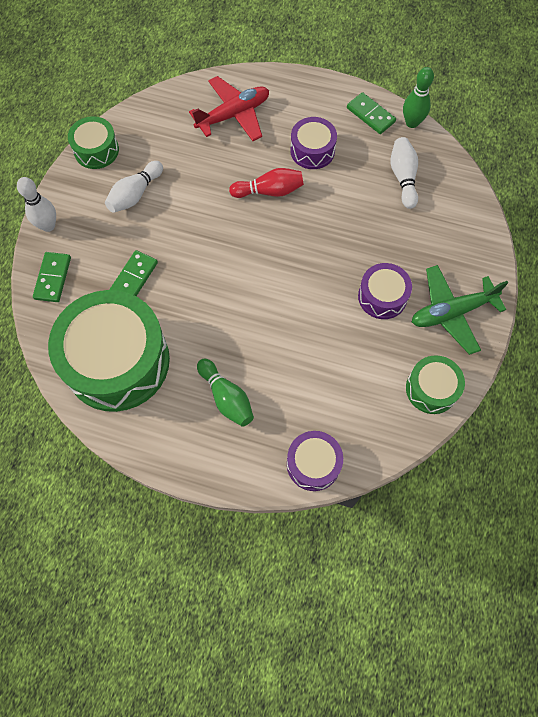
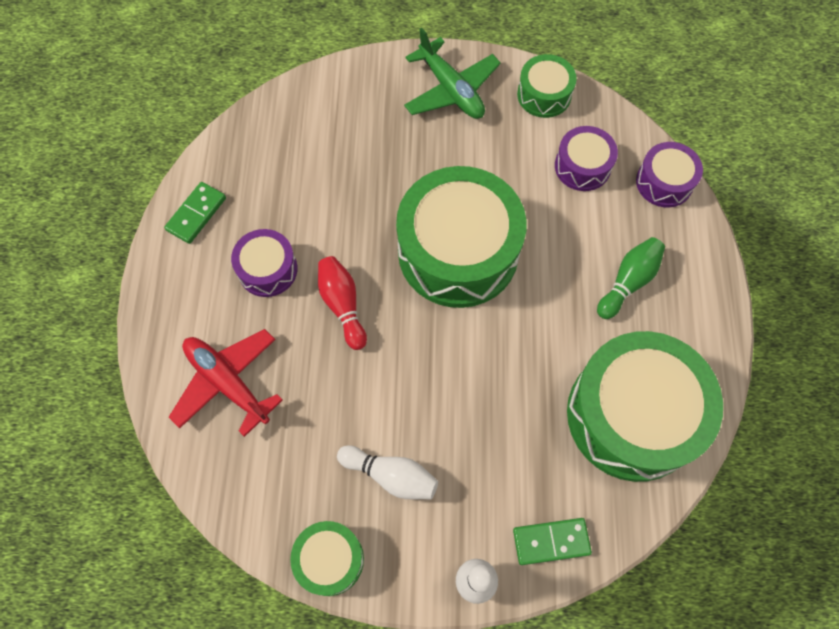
camera: 105 degrees left, 0 degrees up
green domino [109,250,158,296] -> none
purple drum [358,263,412,319] -> purple drum moved to [555,126,618,191]
white bowling pin [390,137,418,209] -> none
green bowling pin [403,67,434,128] -> none
none -> green drum [396,166,526,308]

